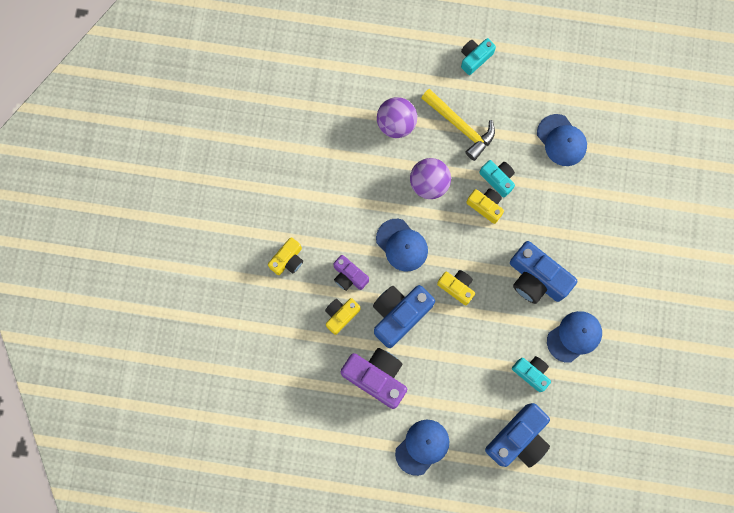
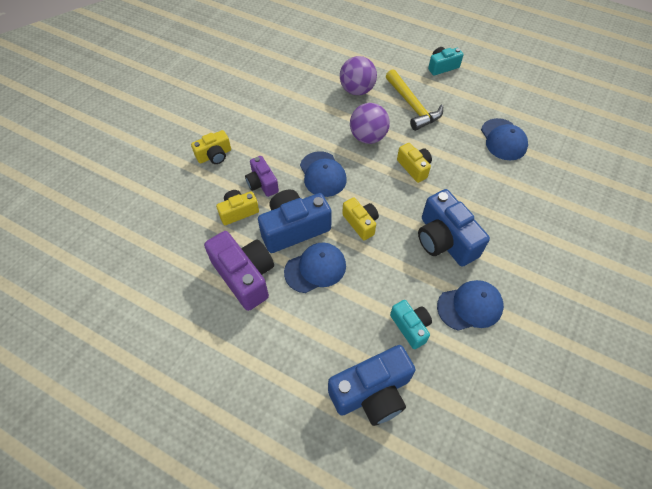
camera: 20 degrees right, 20 degrees down
blue cap [395,419,450,476] -> blue cap moved to [284,243,346,293]
turquoise camera [479,160,515,197] -> none

